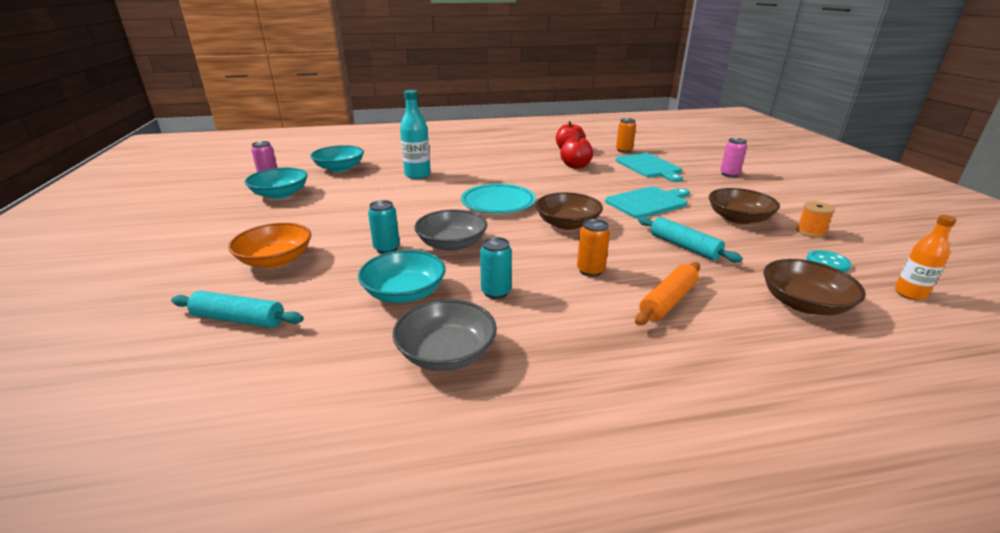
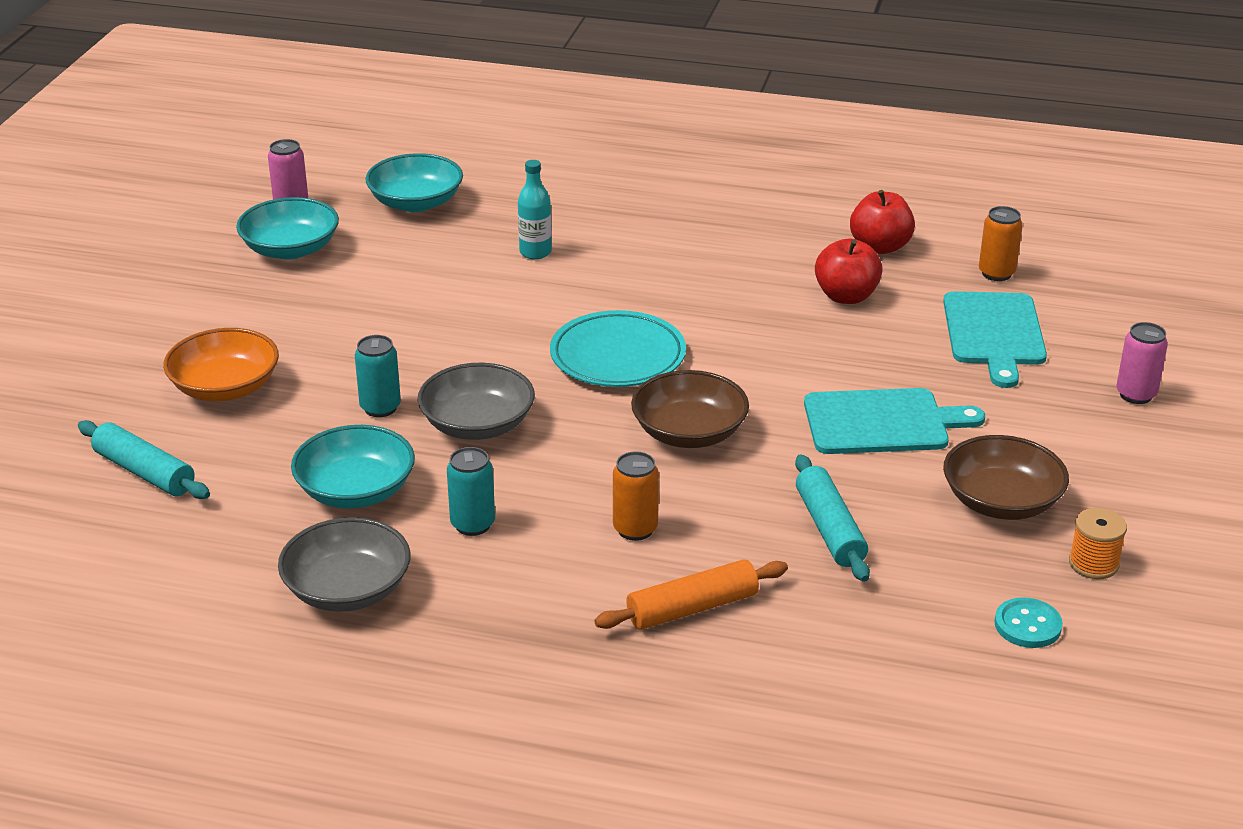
camera: 25 degrees right, 5 degrees up
turquoise bottle [400,90,431,179] -> turquoise bottle [518,160,552,259], size x0.65
brown bowl [763,259,866,315] -> none
orange bottle [895,215,957,300] -> none

